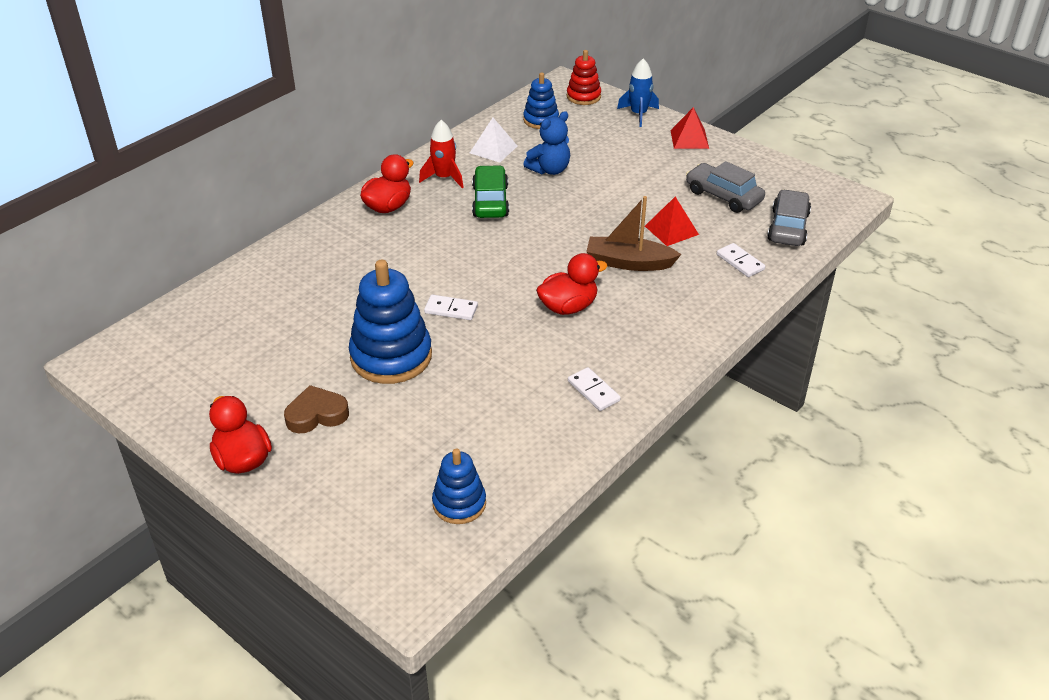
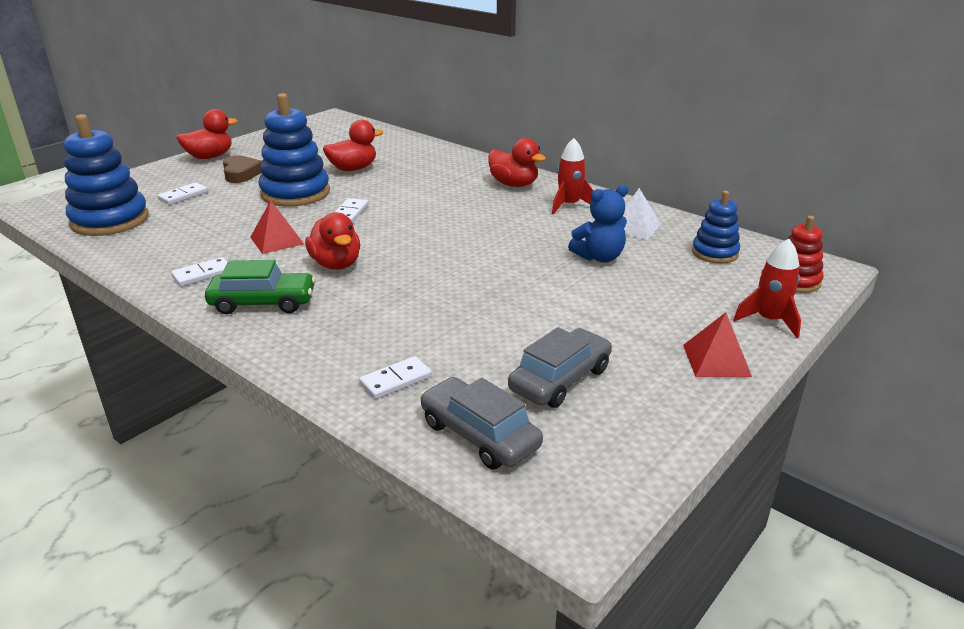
camera: 90 degrees right, 10 degrees down
blue stacking toy [432,448,486,524] -> blue stacking toy [64,114,149,236], size x1.75
green car [472,165,509,218] -> green car moved to [205,260,316,314]
blue teddy bear [523,111,570,175] -> blue teddy bear turned 75 degrees counterclockwise [568,185,628,262]
brown boat [586,196,681,271] -> none
blue rocket [617,59,659,127] -> red rocket [733,238,801,338]
red pyramid [645,197,699,246] -> red pyramid moved to [250,200,304,254]
grey car [767,189,811,246] -> grey car turned 150 degrees counterclockwise [420,377,543,469]
none -> white domino [157,182,208,205]
none -> red duck [323,120,383,171]

